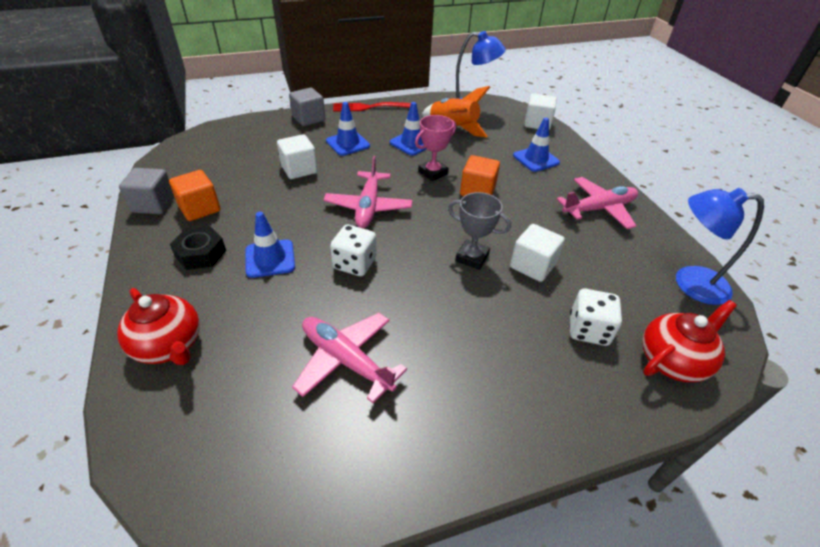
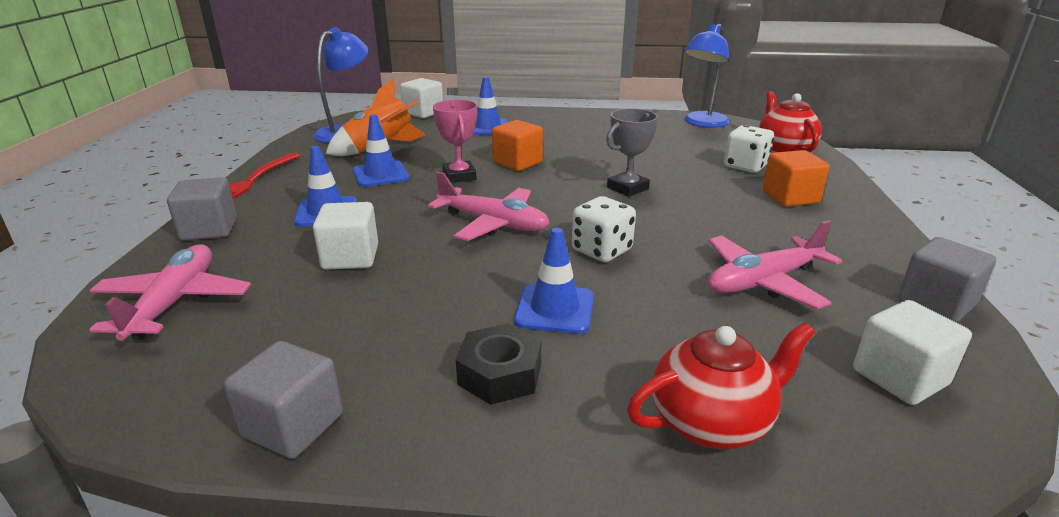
camera: 65 degrees left, 15 degrees down
orange cube [169,170,220,221] -> orange cube moved to [763,150,830,207]
white cube [510,224,565,282] -> white cube moved to [853,300,972,405]
pink plane [557,177,638,229] -> pink plane moved to [90,244,251,341]
none -> grey cube [898,237,996,322]

